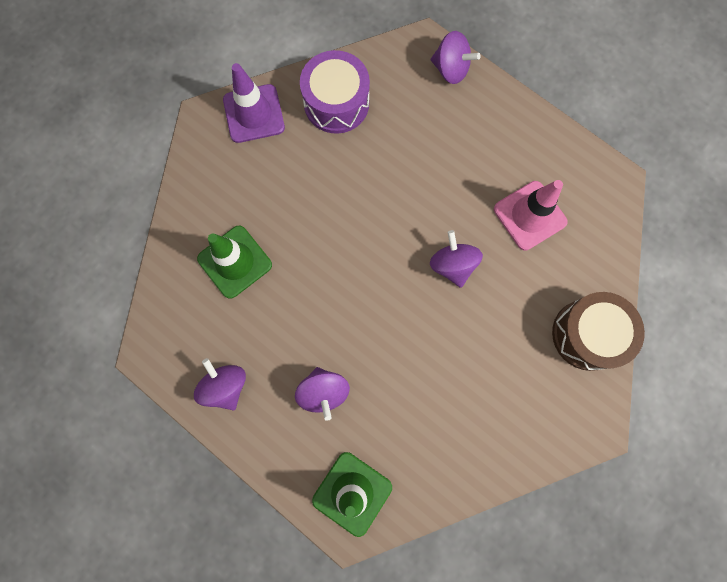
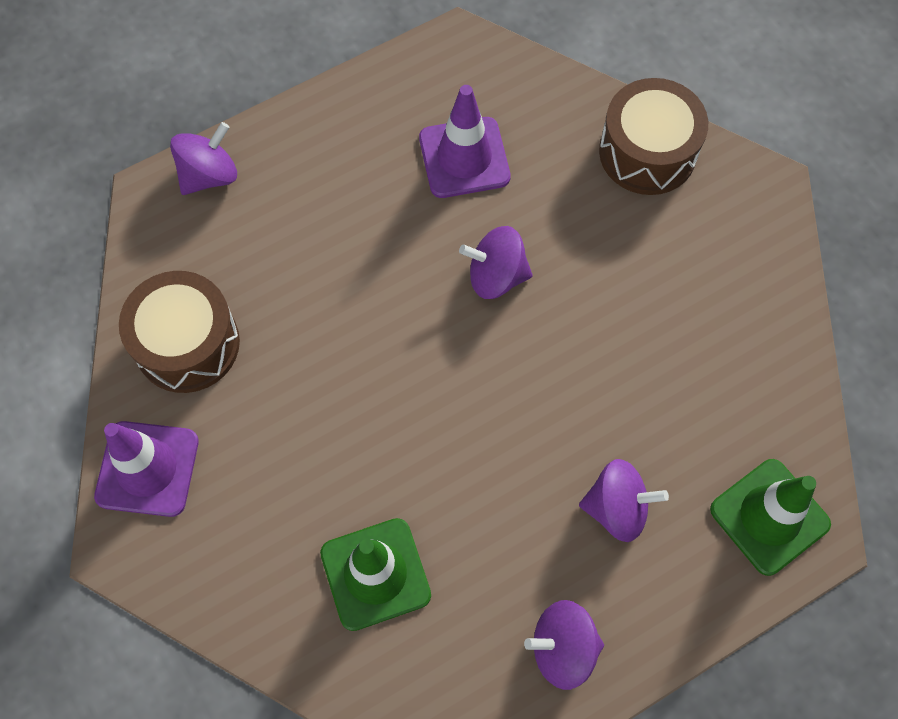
camera: 70 degrees left, 10 degrees down
purple drum [300,50,370,134] -> brown drum [119,271,240,393]
pink traffic cone [494,180,567,250] -> purple traffic cone [419,85,511,198]

